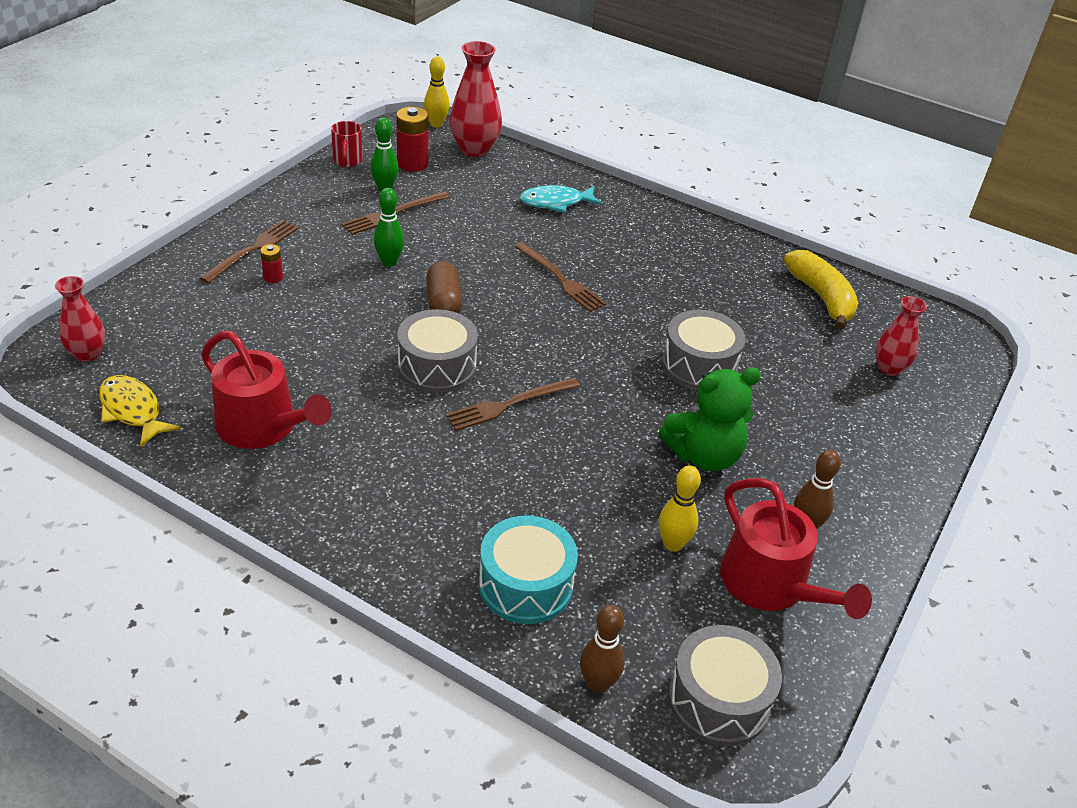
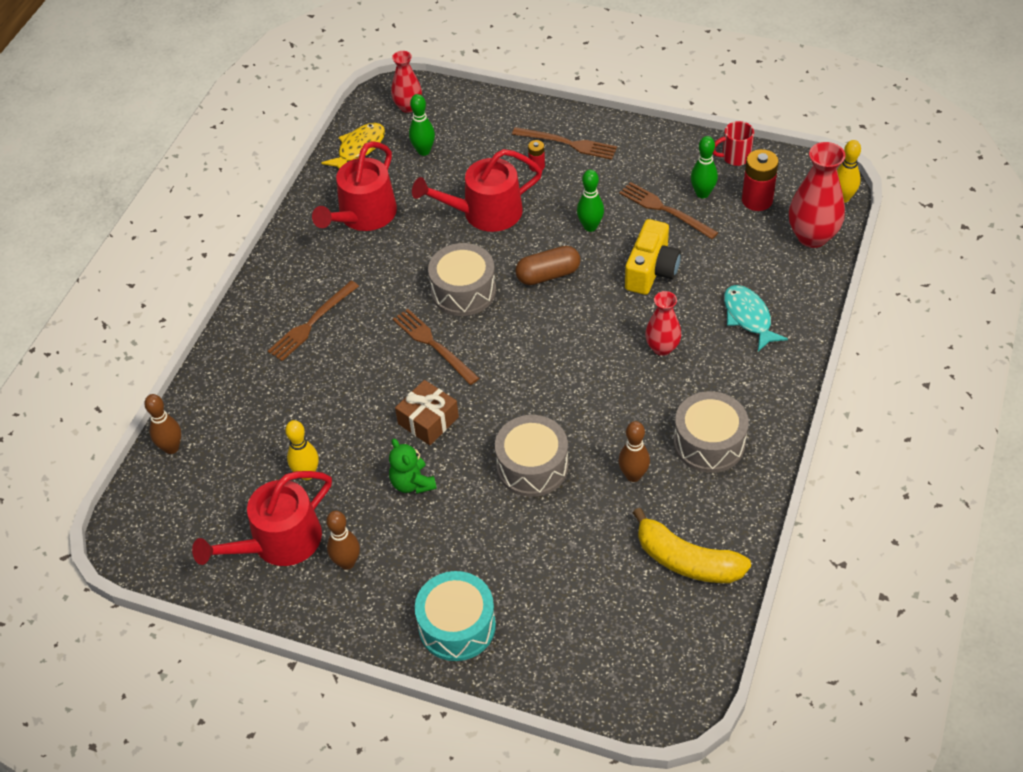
camera: 85 degrees right, 10 degrees up
turquoise drum [479,516,578,624] -> turquoise drum moved to [415,571,496,661]
brown fork [514,242,606,312] -> brown fork moved to [268,281,359,361]
green teddy bear [658,368,761,471] -> green teddy bear [389,439,437,494], size x0.62
grey drum [668,625,782,746] -> grey drum moved to [674,391,749,473]
yellow banana [784,250,858,330] -> yellow banana turned 60 degrees clockwise [633,508,751,583]
red vase [875,296,927,376] -> red vase moved to [645,291,681,356]
none -> brown gift [395,380,459,445]
none -> green bowling pin [409,94,435,156]
none -> red watering can [412,149,542,232]
none -> brown bowling pin [618,421,650,482]
none -> yellow camera [625,219,681,295]

